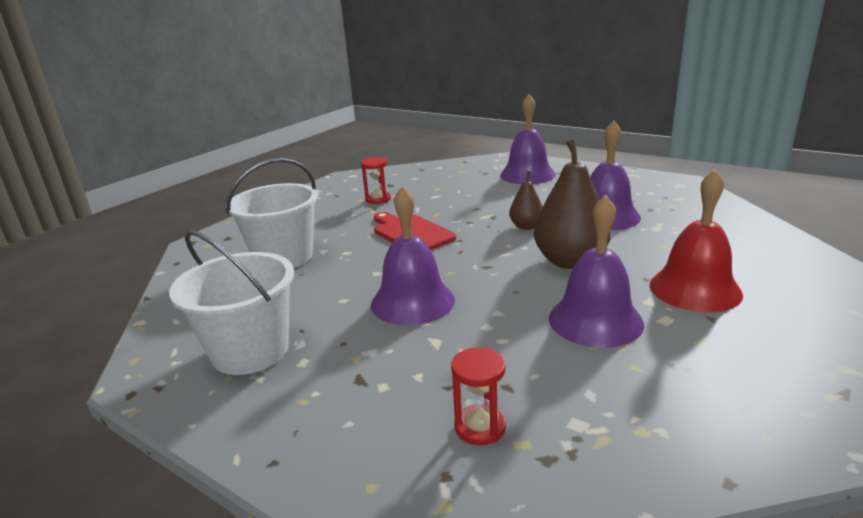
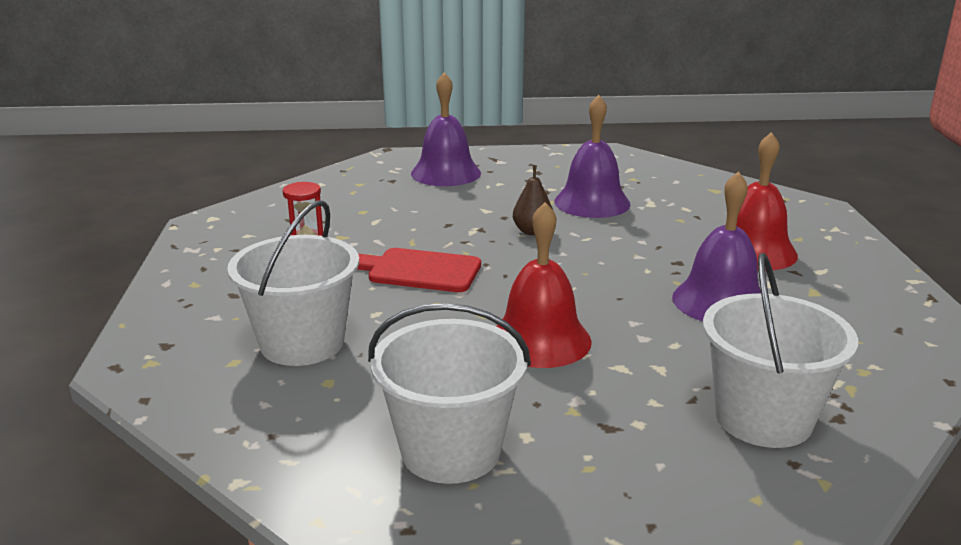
camera: 40 degrees left, 0 degrees up
purple bell [371,186,455,325] -> red bell [496,202,592,368]
red hourglass [451,347,506,445] -> white bucket [703,253,858,448]
brown pear [534,139,611,269] -> none

